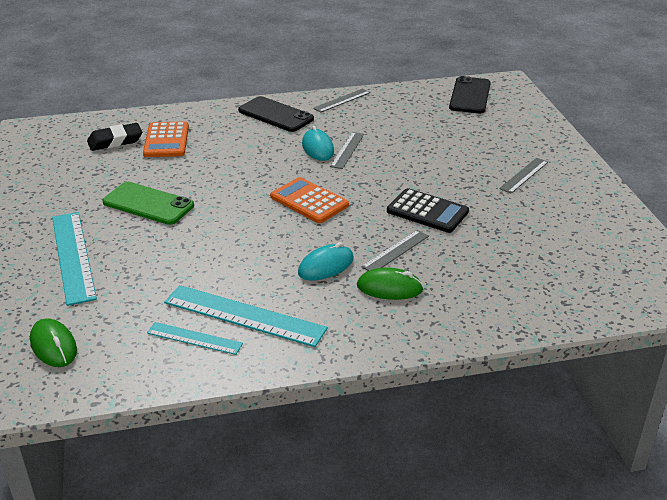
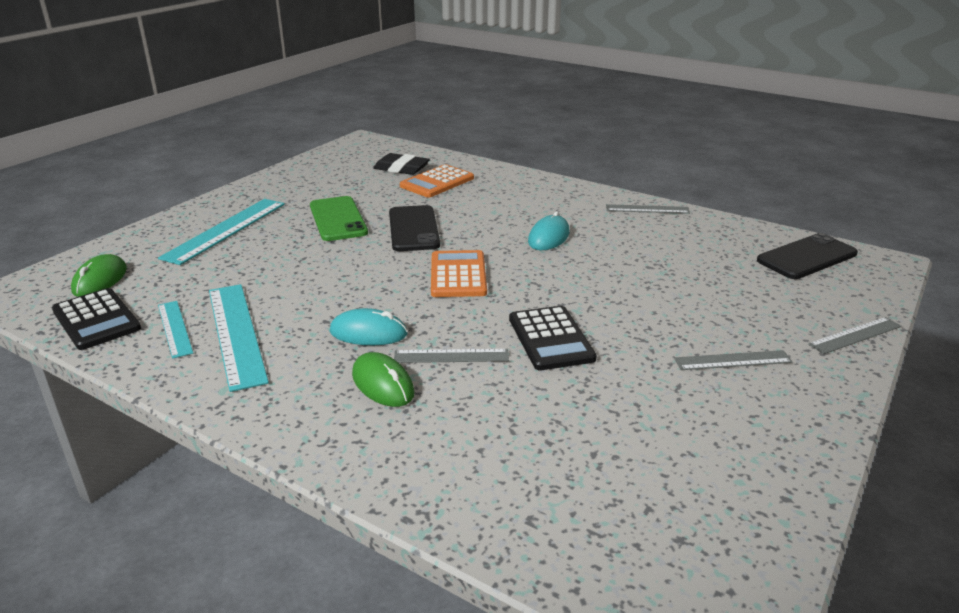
camera: 45 degrees right, 5 degrees down
black phone [238,96,314,132] -> black phone moved to [389,205,440,251]
grey ruler [330,132,364,169] -> grey ruler moved to [808,317,901,354]
none -> black calculator [52,288,141,350]

